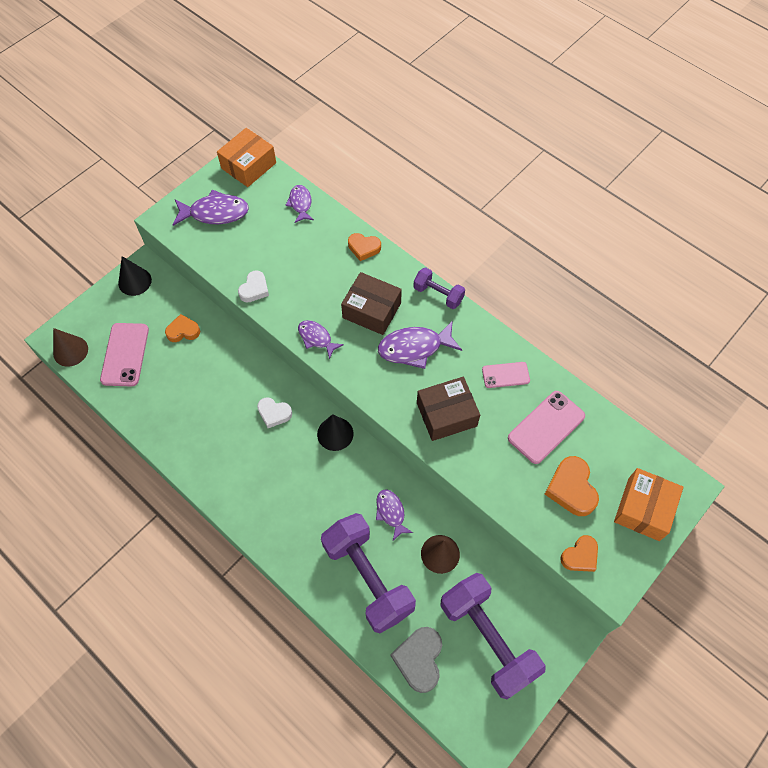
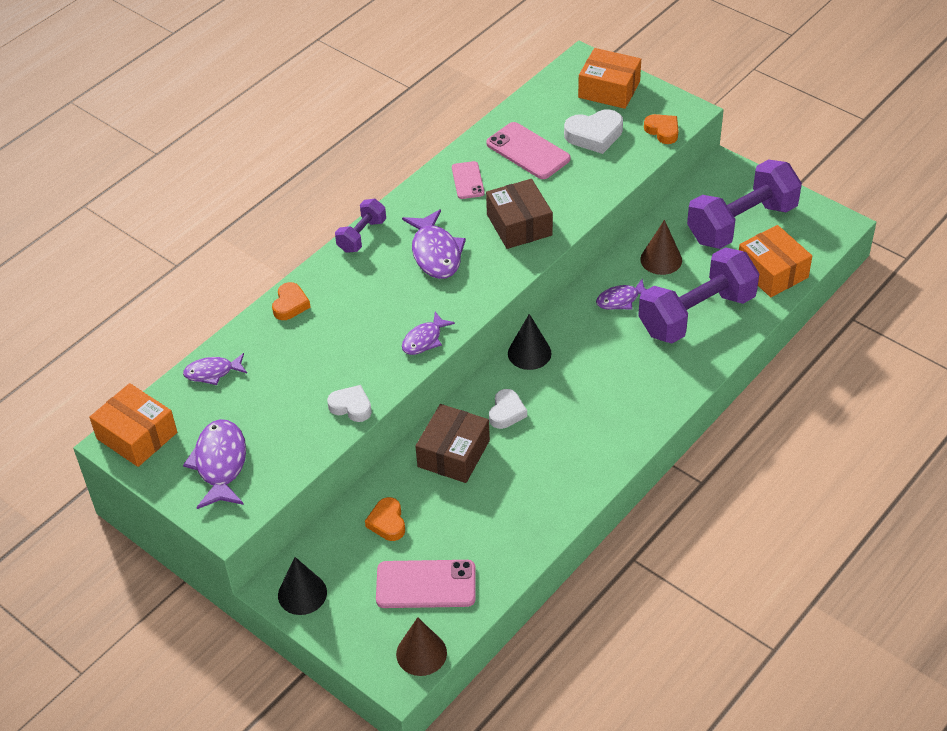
camera: 90 degrees left, 15 degrees down
brown box [341,272,402,335] -> brown box moved to [415,404,490,483]
grey heart [391,627,442,693] -> orange box [739,225,812,297]
orange heart [545,456,599,516] -> white heart [564,109,623,154]

